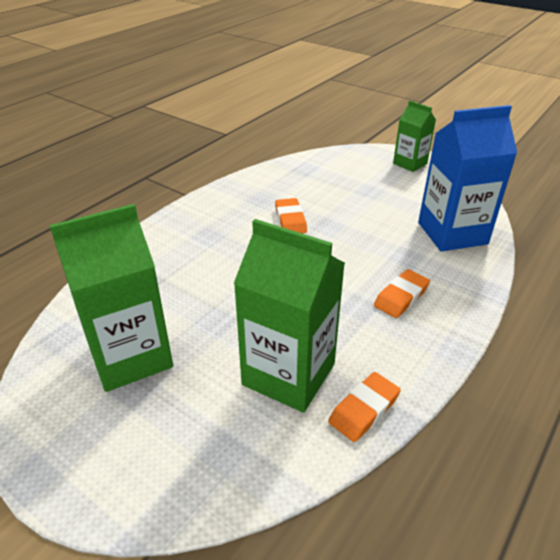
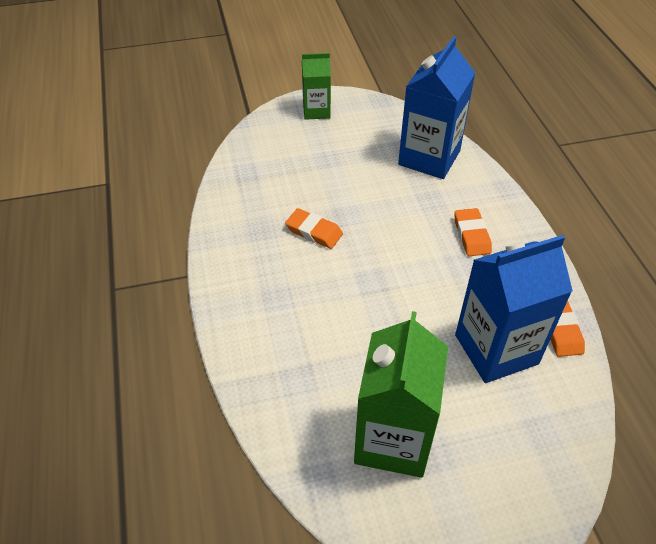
camera: 50 degrees left, 10 degrees up
green carton [234,219,345,413] -> blue carton [455,235,573,383]

